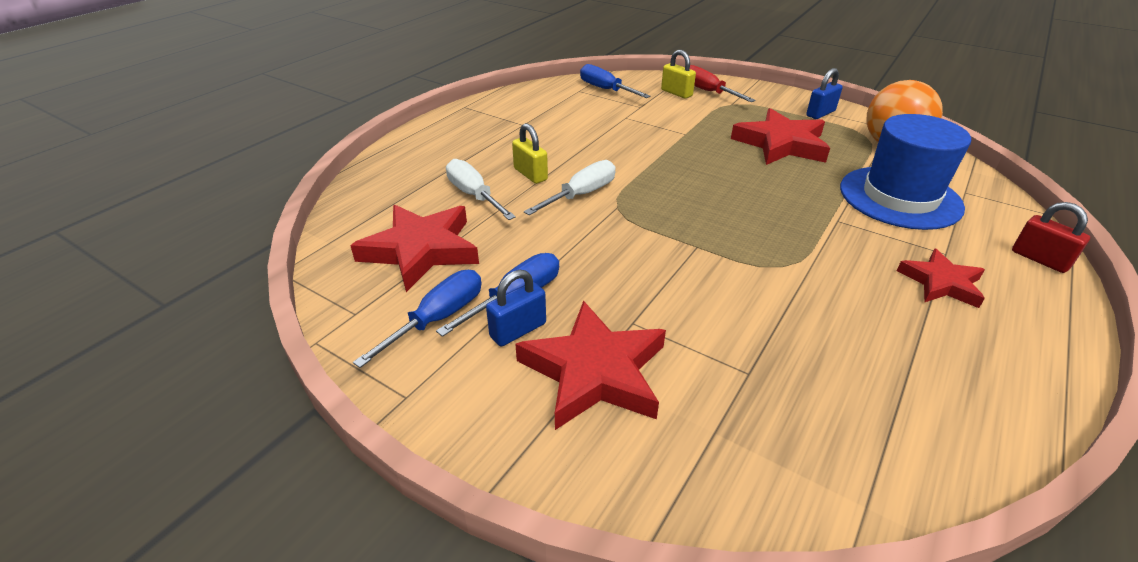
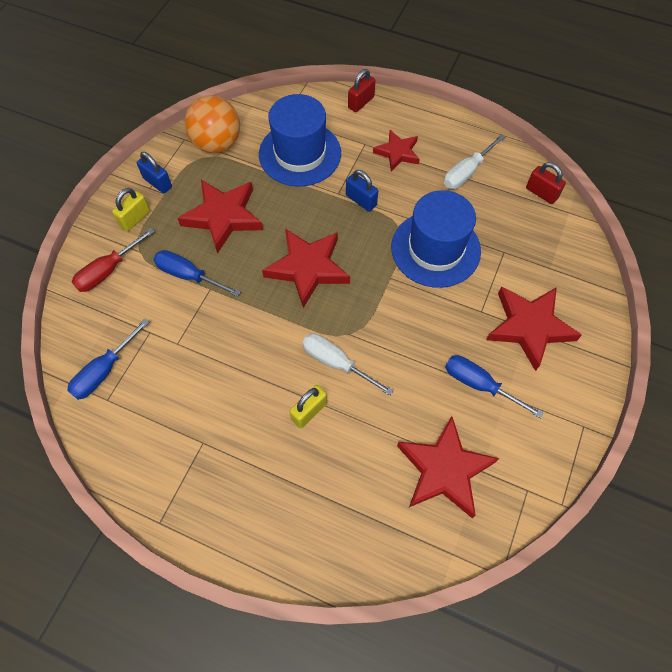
camera: 100 degrees left, 25 degrees up
blue screwdriver [353,270,482,368] -> blue screwdriver moved to [153,250,241,297]
white screwdriver [446,159,516,220] -> white screwdriver moved to [444,134,505,189]
blue padlock [486,270,546,346] -> blue padlock moved to [346,170,378,212]
yellow padlock [661,50,696,99] -> yellow padlock moved to [112,188,150,231]
none -> red star [262,229,350,308]
none -> blue hat [391,190,481,288]
none -> red padlock [526,162,566,204]

